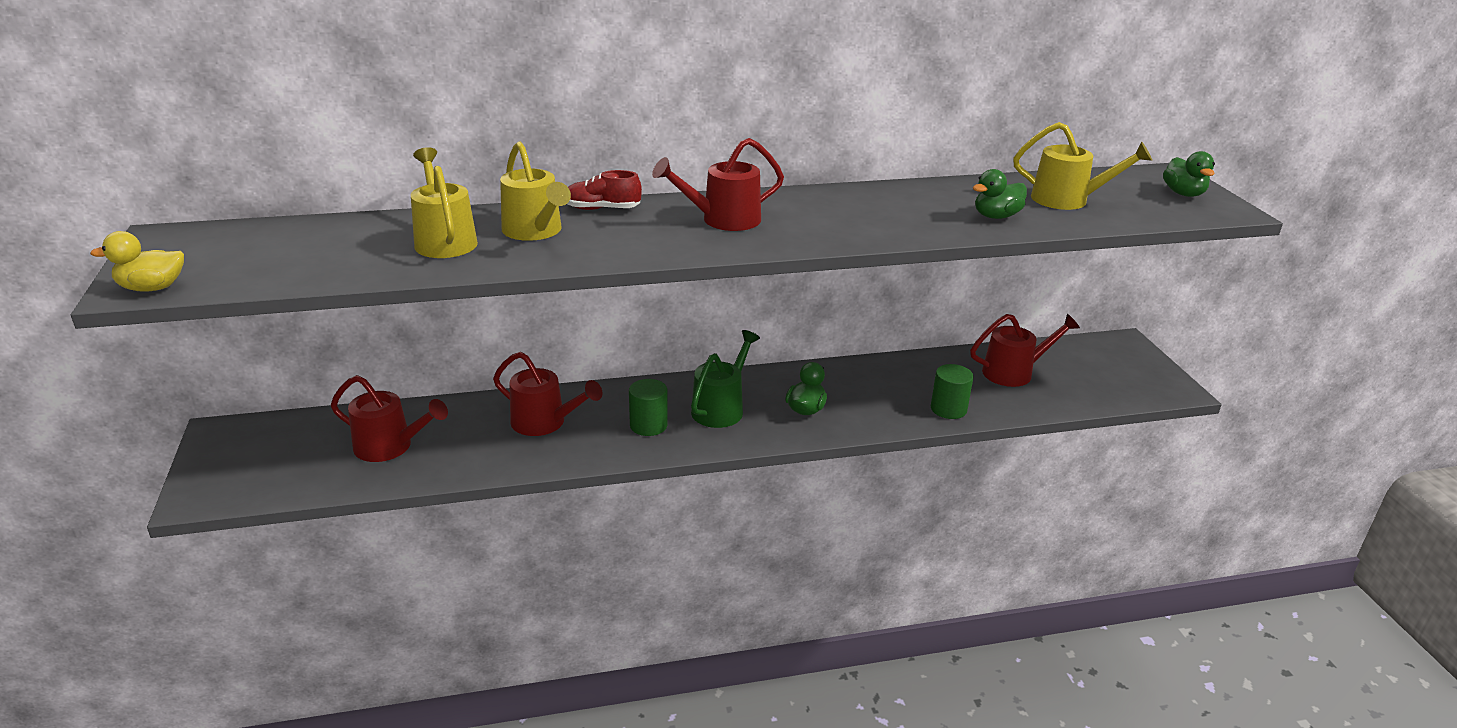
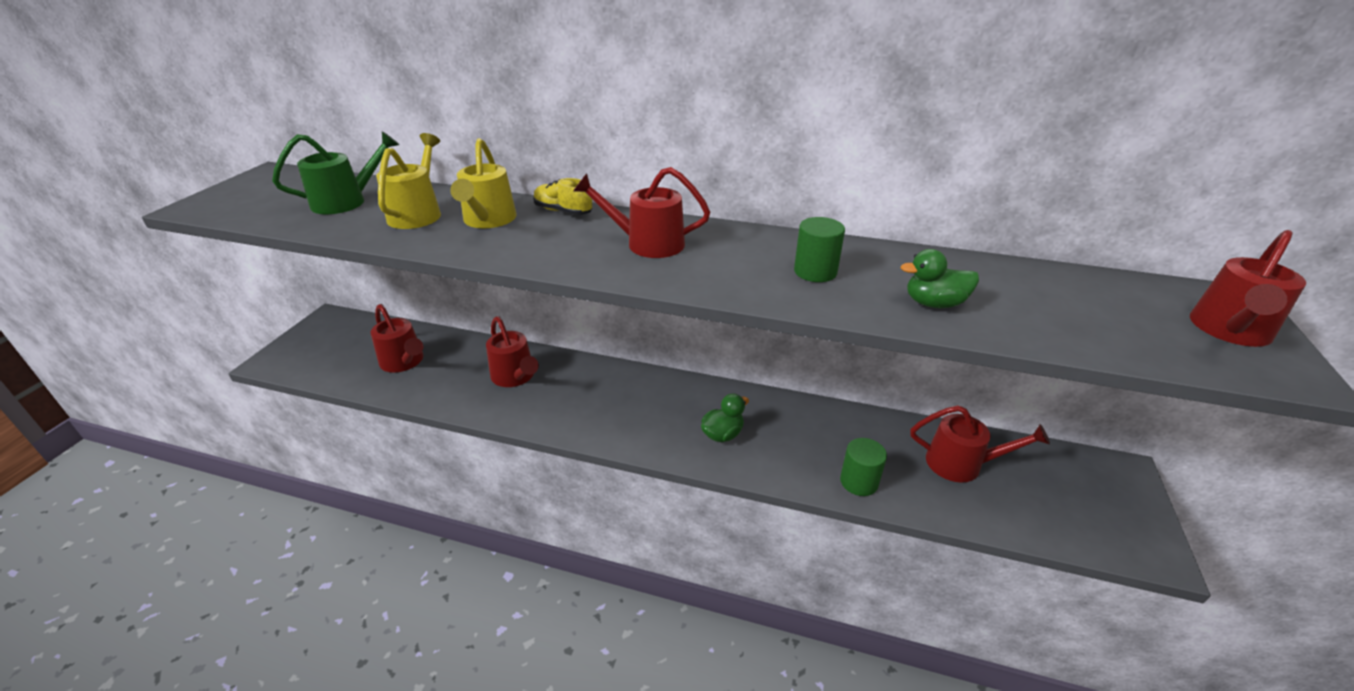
camera: 30 degrees right, 5 degrees up
yellow duck [90,231,184,292] -> none
red shoe [567,170,642,210] -> yellow shoe [533,178,592,215]
green cylinder [629,379,668,436] -> green cylinder moved to [794,217,845,282]
green watering can [691,330,760,428] -> green watering can moved to [272,131,399,214]
yellow watering can [1013,122,1152,210] -> none
green duck [1163,151,1215,197] -> red watering can [1190,230,1306,347]

